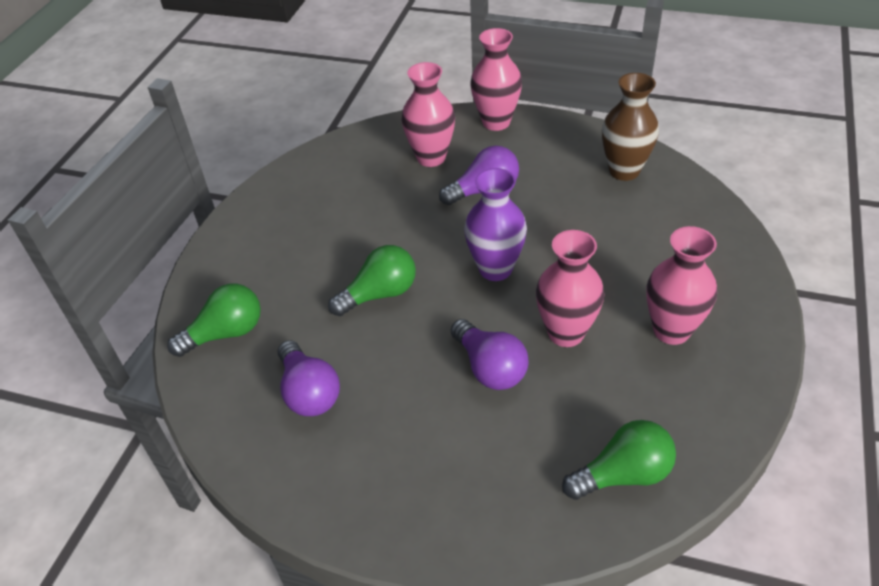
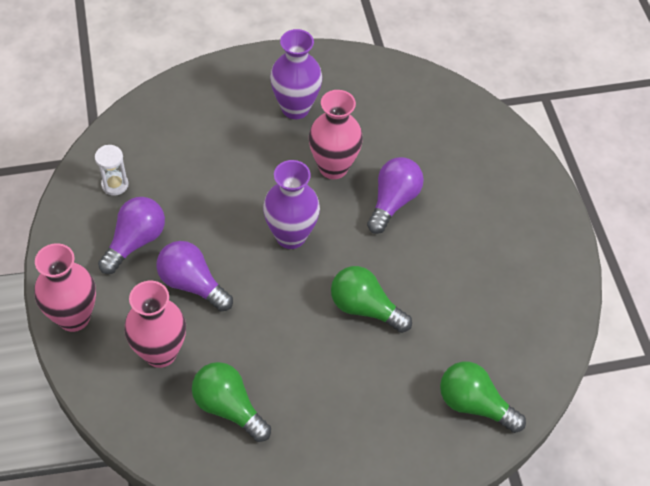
camera: 125 degrees left, 10 degrees up
purple light bulb [277,340,340,416] -> purple light bulb moved to [98,197,165,274]
green light bulb [562,420,676,500] -> green light bulb moved to [192,362,271,442]
brown vase [602,73,659,181] -> white hourglass [95,145,129,196]
pink vase [646,226,717,345] -> purple vase [270,29,322,119]

